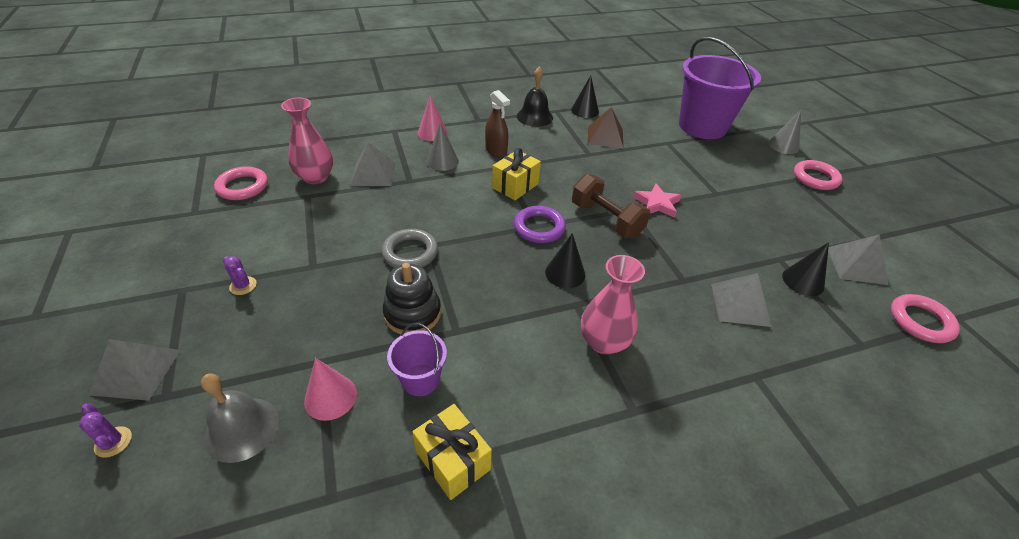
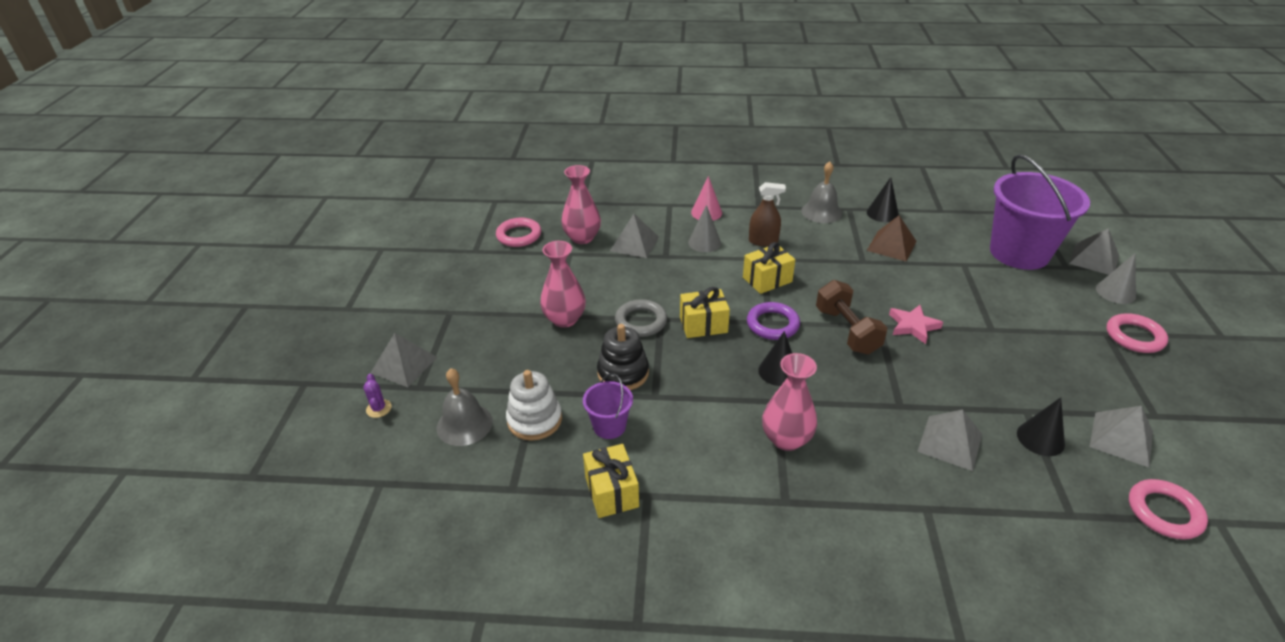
camera: 25 degrees right, 5 degrees down
purple cactus [223,256,257,295] -> none
pink cone [304,358,357,421] -> white stacking toy [506,370,562,441]
brown spray bottle [485,90,510,157] -> brown spray bottle turned 75 degrees counterclockwise [749,182,786,246]
black bell [517,67,553,127] -> grey bell [801,162,842,223]
none -> pink vase [540,241,586,328]
none -> yellow gift [680,287,730,338]
none -> grey pyramid [1069,228,1119,275]

